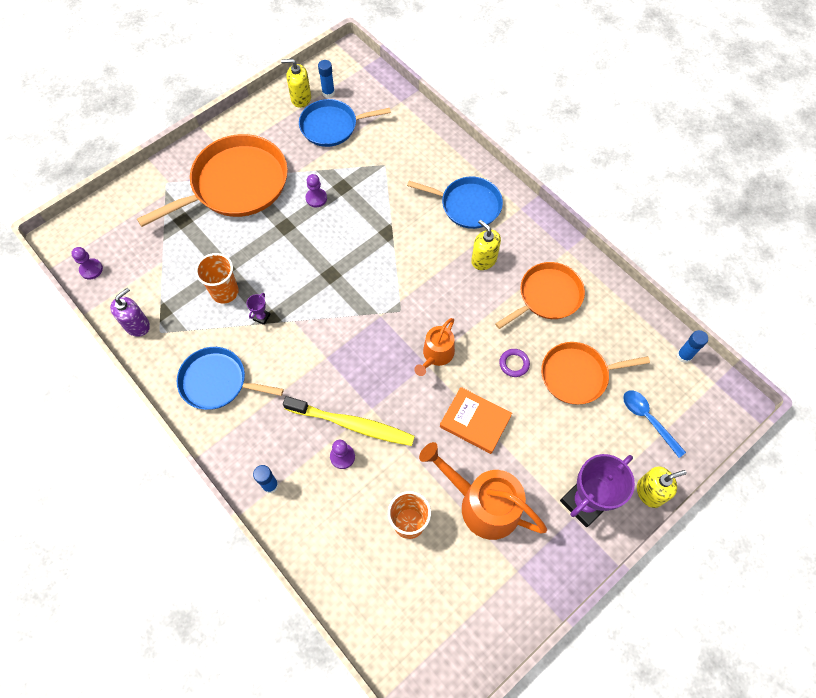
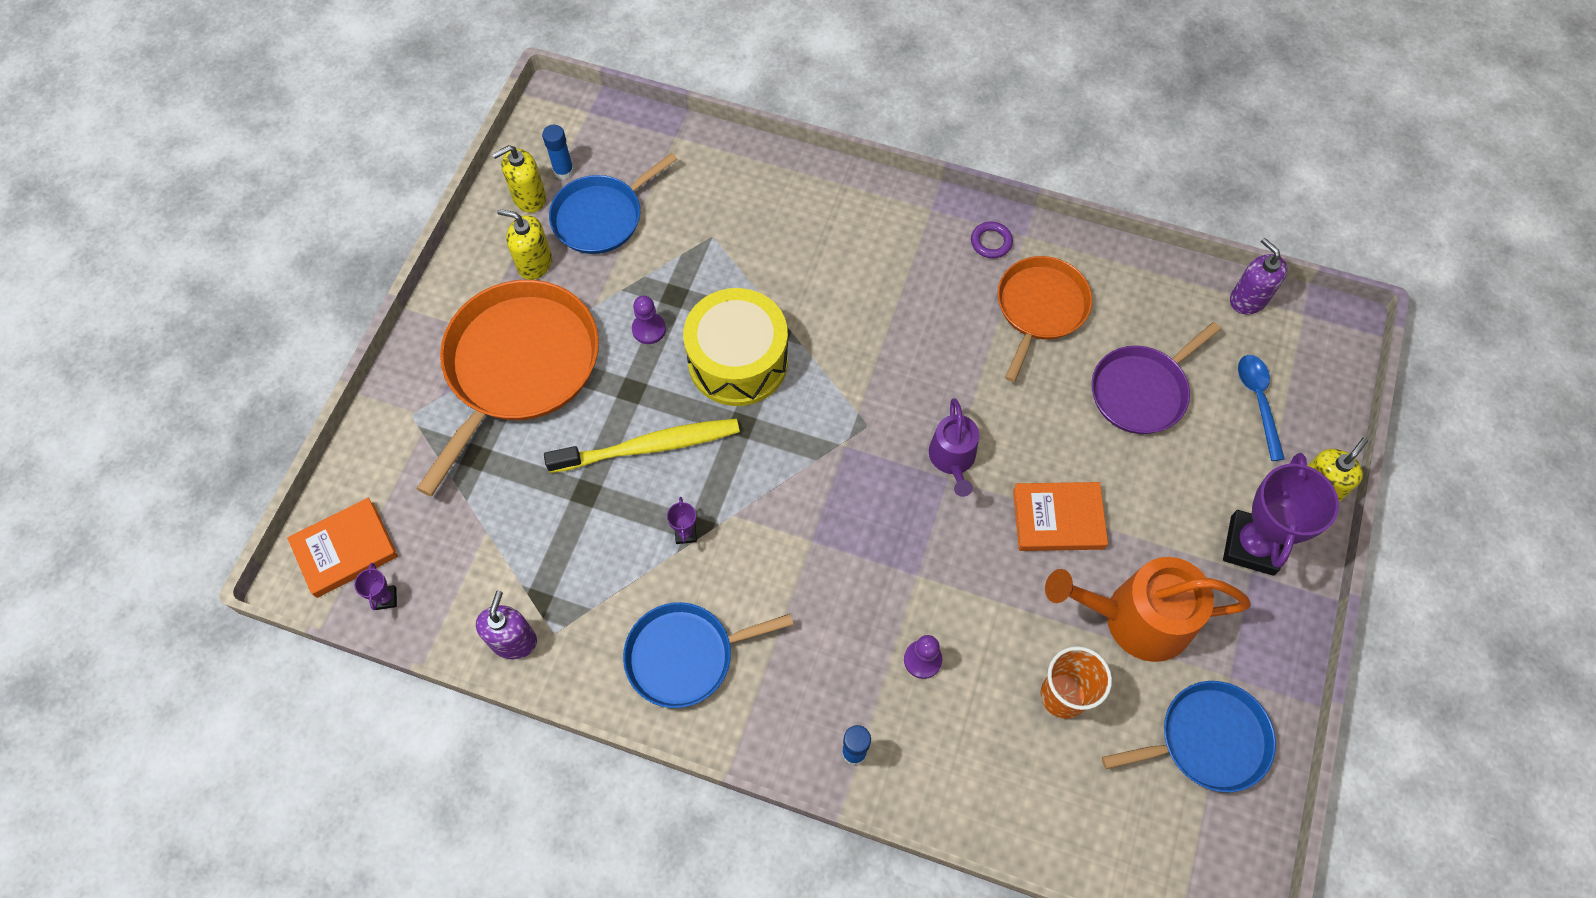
camera: 30 degrees left, 0 degrees up
purple pawn [71,247,103,279] -> purple trophy [354,563,397,610]
orange cup [195,253,239,304] -> none
yellow toothbrush [283,396,415,446] -> yellow toothbrush moved to [544,419,740,473]
blue pan [407,177,503,229] -> blue pan moved to [1102,681,1276,792]
orange watering can [414,318,455,376] -> purple watering can [929,398,979,497]
yellow soap dispenser [471,220,501,270] -> yellow soap dispenser moved to [497,209,552,280]
purple ring [499,349,530,377] -> purple ring moved to [971,222,1013,258]
orange pan [541,342,650,404] -> purple pan [1092,322,1221,434]
blue spoon [623,390,686,458] -> blue spoon turned 60 degrees clockwise [1238,355,1285,461]
blue glue stick [677,330,708,363] -> purple soap dispenser [1230,238,1288,315]
none -> orange book [287,498,398,598]
none -> yellow drum [683,288,788,406]

